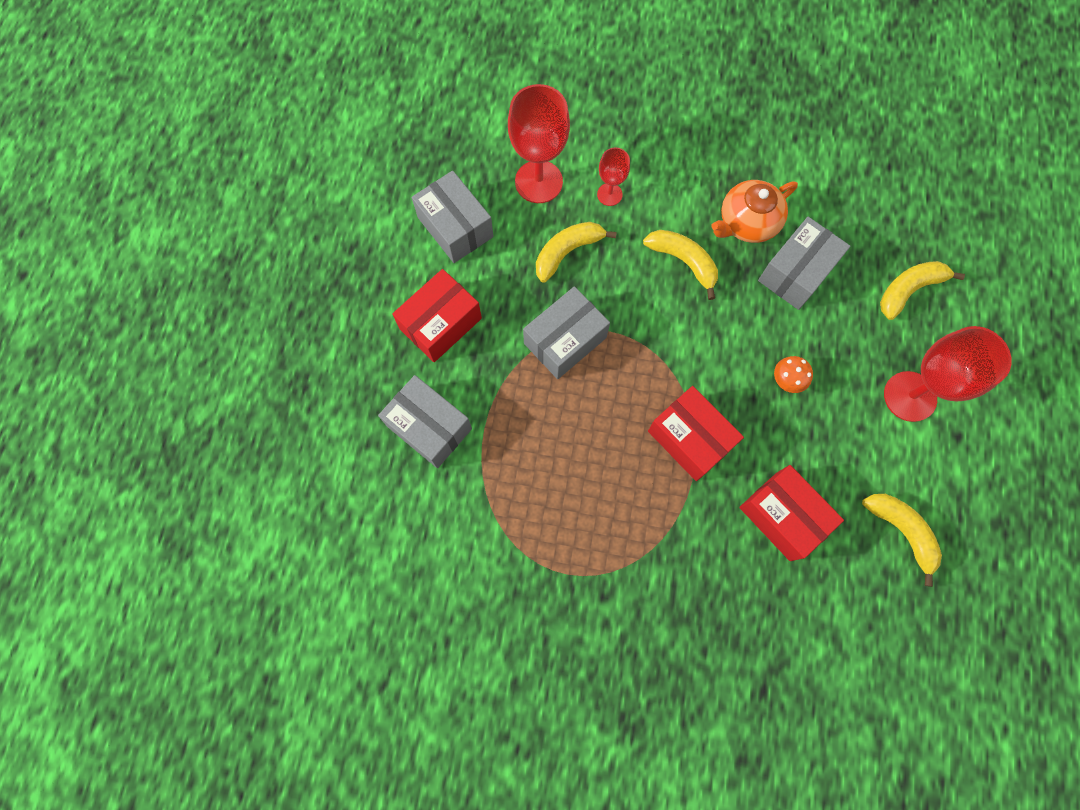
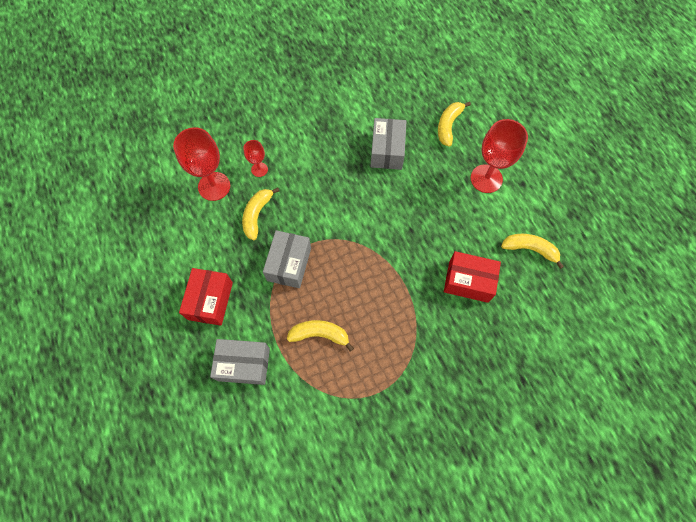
camera: 35 degrees left, 5 degrees down
grey box [412,171,494,263] -> none
yellow banana [643,230,718,300] -> yellow banana moved to [287,320,354,352]
red box [648,386,744,481] -> none
orange teapot [711,180,798,243] -> none
orange mushroom [774,356,813,393] -> none

